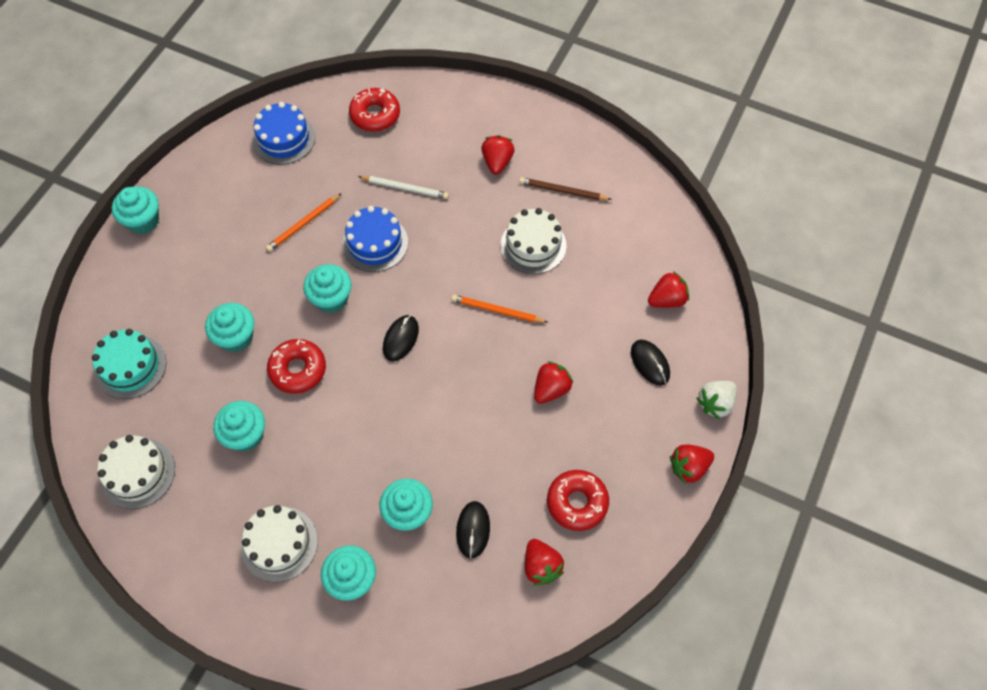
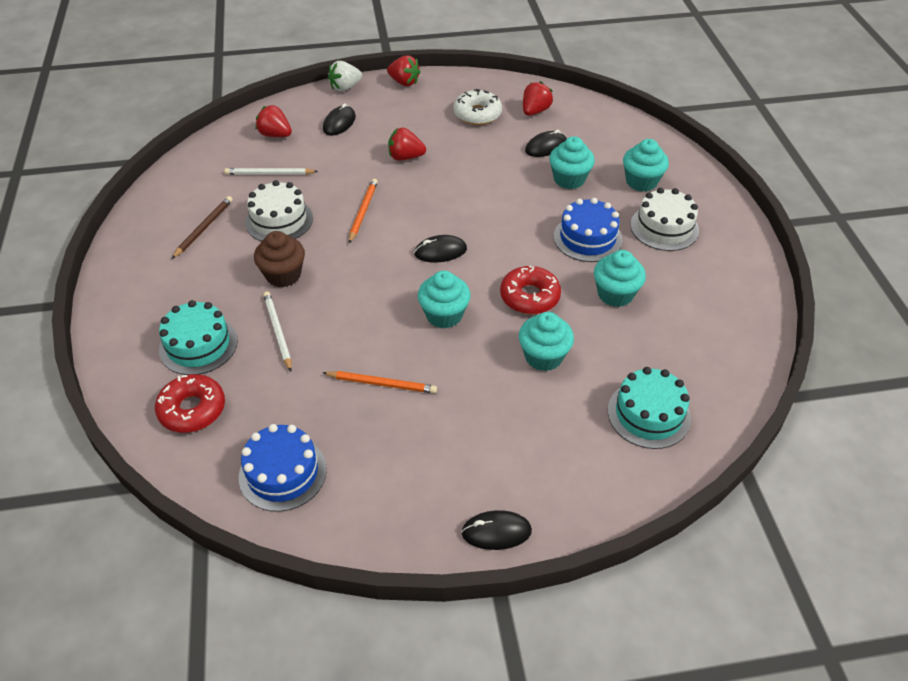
camera: 125 degrees left, 15 degrees down
white cake [97,435,175,509] -> none
turquoise cupcake [112,186,159,234] -> black mouse [461,510,532,550]
blue cake [342,206,408,272] -> blue cake moved to [554,198,623,262]
orange pencil [451,295,548,323] -> orange pencil turned 150 degrees counterclockwise [349,179,378,243]
red strawberry [481,135,515,175] -> none
brown pencil [519,177,612,200] -> brown pencil turned 135 degrees counterclockwise [172,196,233,259]
red donut [547,470,609,531] -> white donut [453,89,502,125]
white strawberry [696,381,737,419] -> white strawberry turned 135 degrees clockwise [328,61,362,92]
none -> turquoise cake [159,300,238,375]
none -> white pencil [224,168,318,175]
none -> brown cupcake [254,231,305,287]

